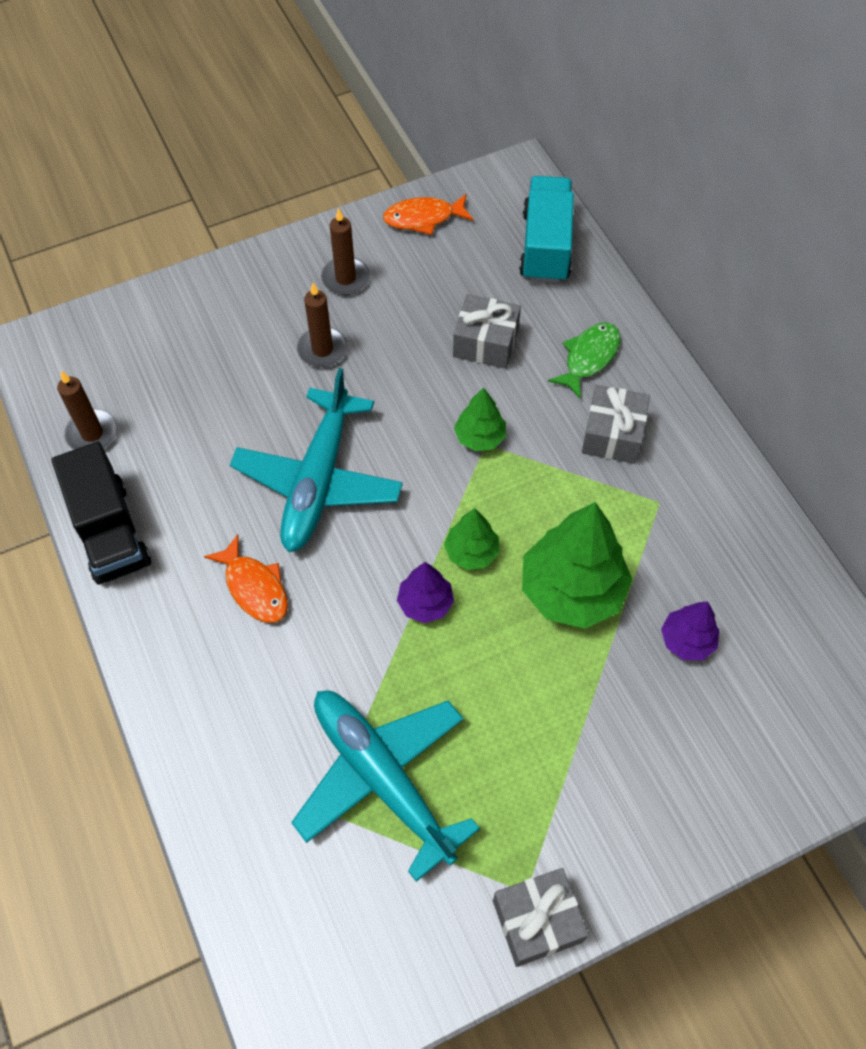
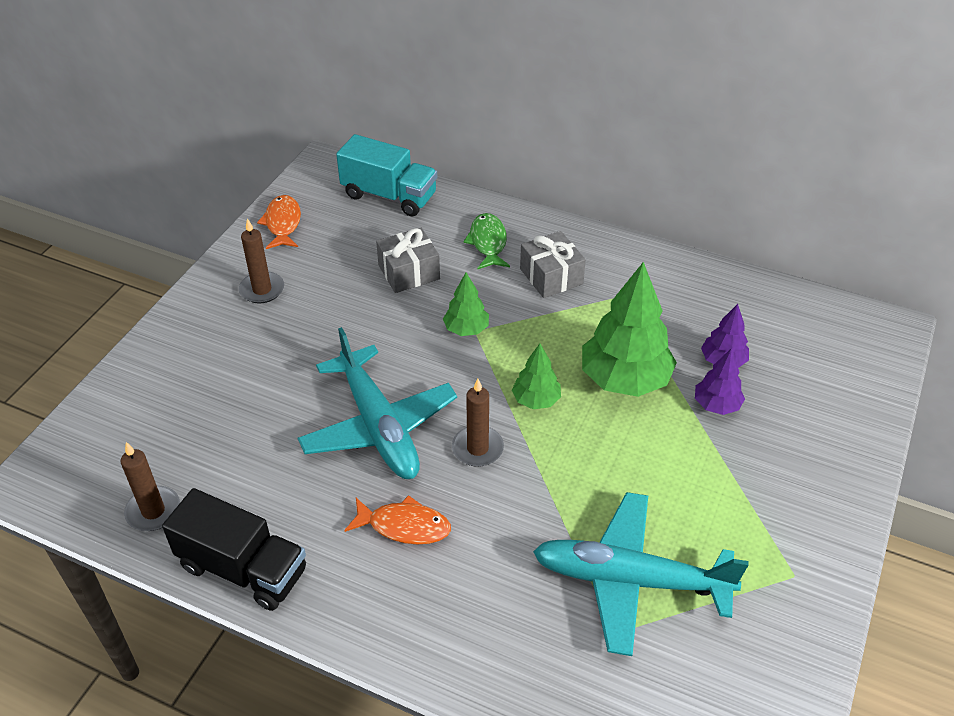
camera: 40 degrees left, 15 degrees down
brown candle [297,283,348,368] -> brown candle moved to [452,379,504,467]
orange fish [383,194,473,235] -> orange fish turned 135 degrees clockwise [257,195,301,249]
purple tree [397,562,454,623] -> purple tree moved to [695,348,745,415]
grey gift [493,868,589,967] -> none
turquoise truck [519,176,574,283] -> turquoise truck turned 150 degrees clockwise [336,134,437,217]

